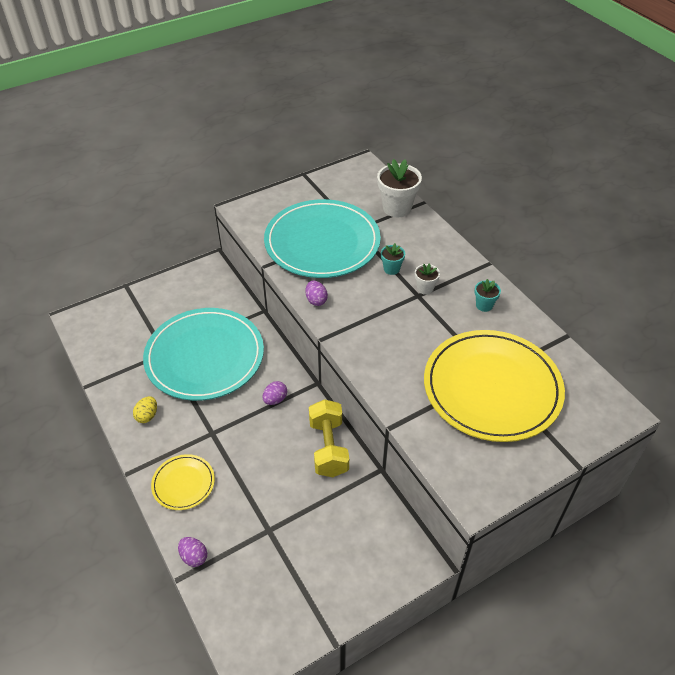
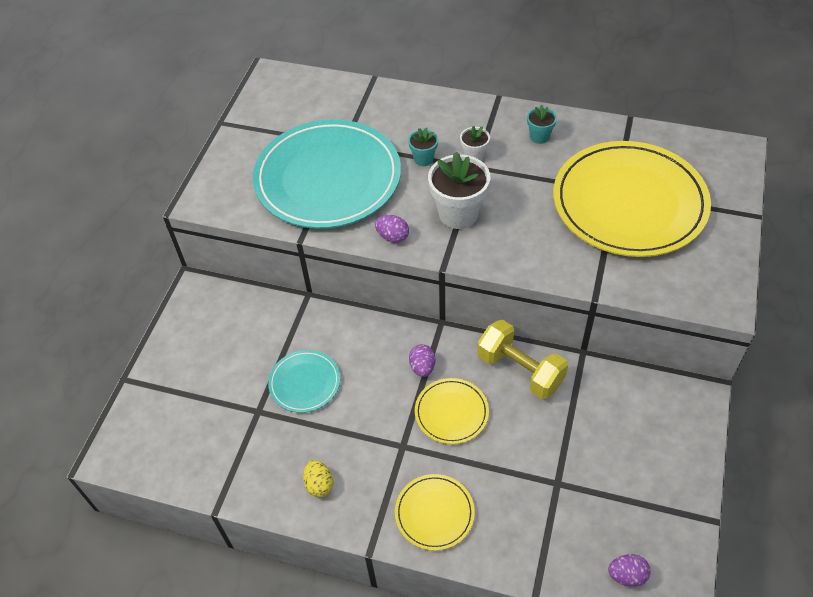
camera: 40 degrees left, 5 degrees up
turquoise plate [143,308,264,401] -> turquoise plate [268,350,340,413], size x0.46
purple egg [178,537,207,567] -> purple egg moved to [608,554,651,587]
white flower pot [377,159,422,217] -> white flower pot moved to [428,152,490,229]
none -> yellow plate [415,378,489,444]

